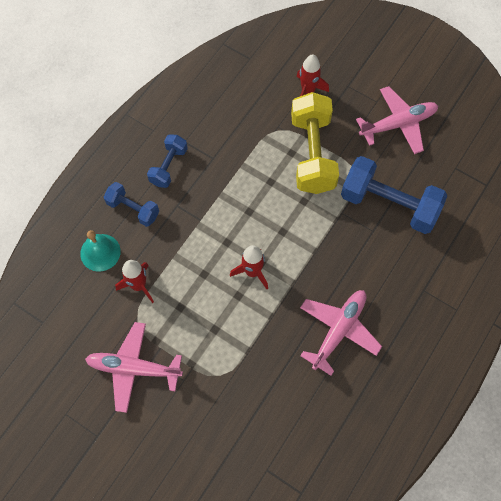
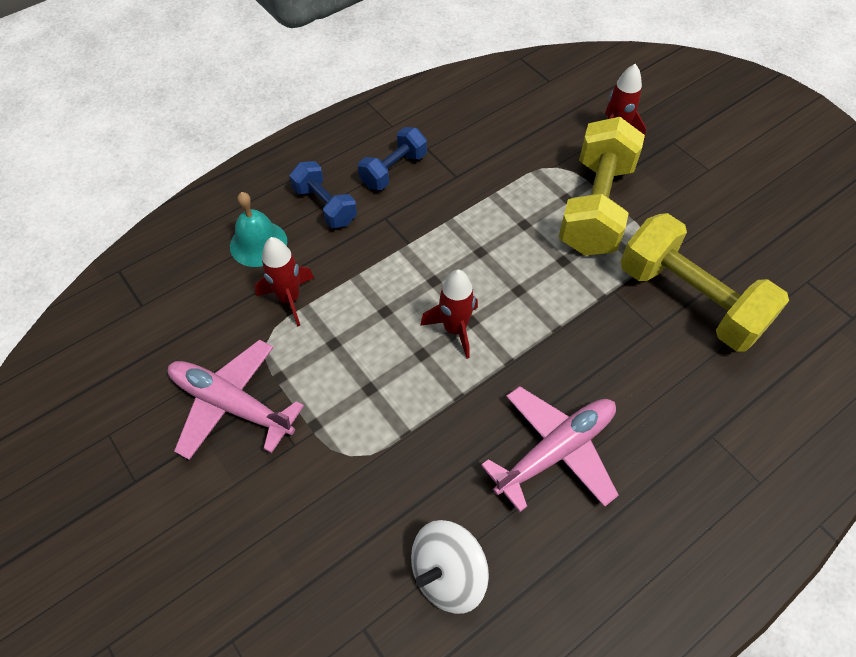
camera: 20 degrees right, 10 degrees down
blue dumbbell [341,156,447,234] -> yellow dumbbell [620,213,789,352]
pink plane [356,86,438,154] -> none
none -> white spinning top [411,520,489,614]

